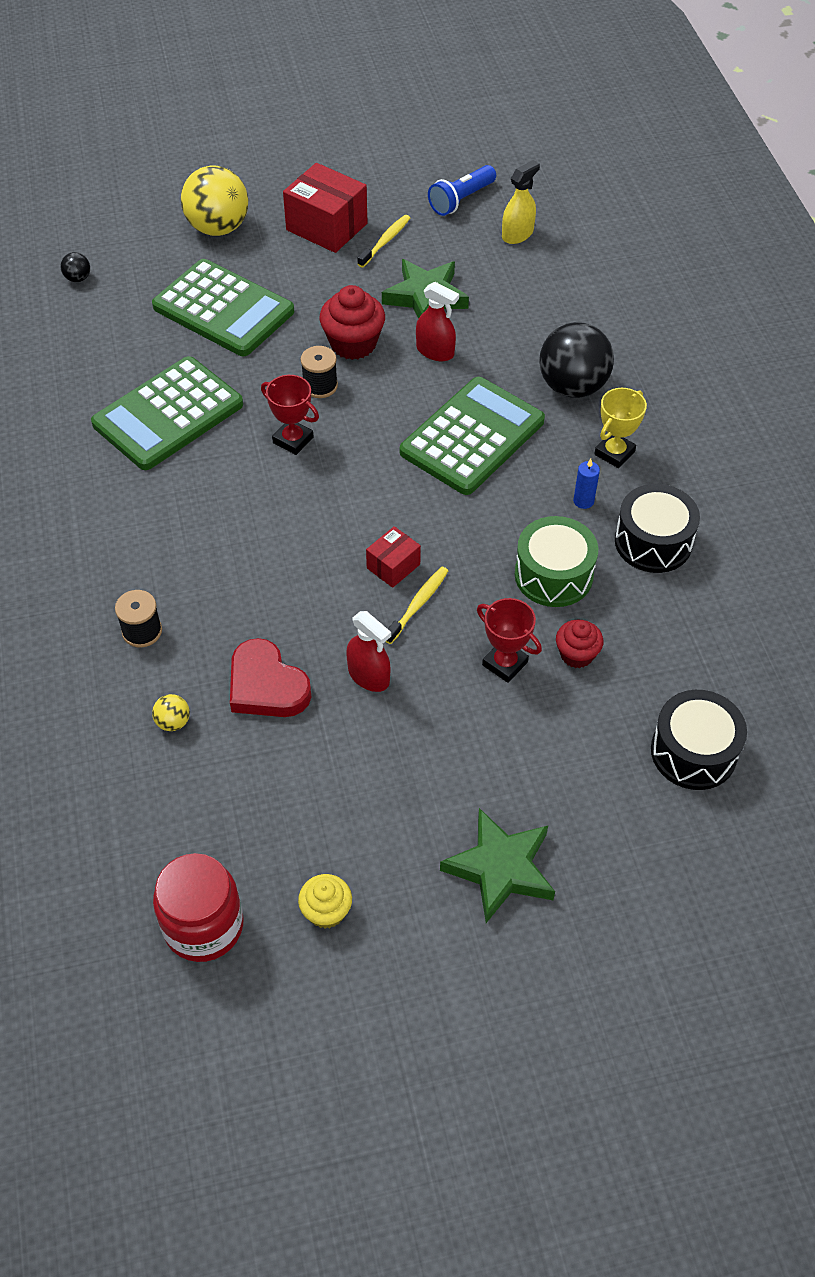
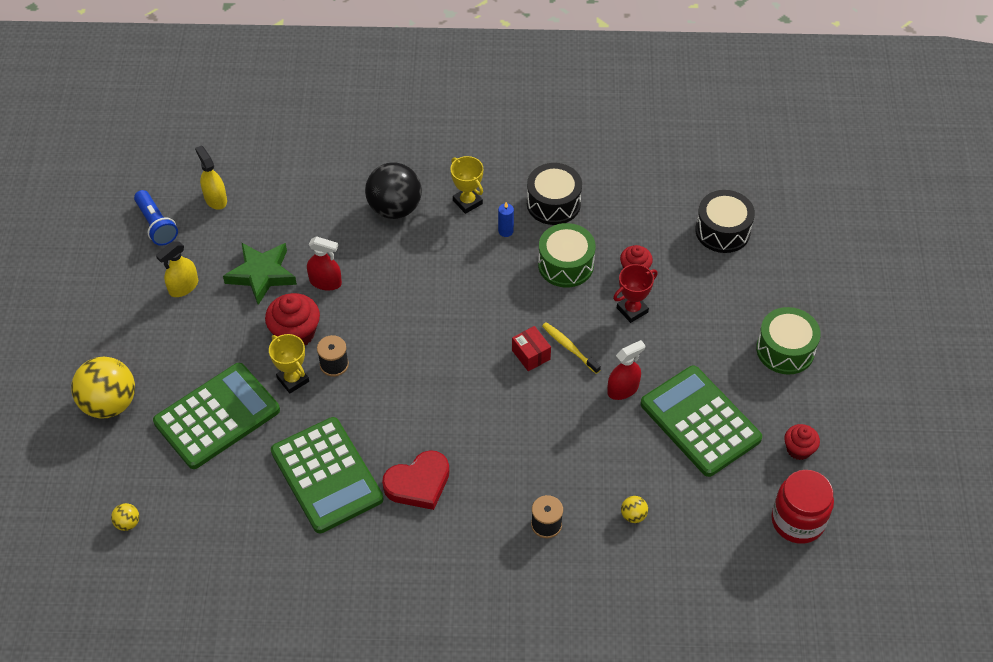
camera: 75 degrees left, 0 degrees up
black ball [61,252,90,282] -> yellow ball [111,503,139,531]
red heart [230,638,311,717] -> red heart moved to [382,450,449,510]
red trophy [261,375,319,455] -> none
red box [283,163,367,253] -> none
yellow cupcake [298,874,352,929] -> red cupcake [784,424,820,460]
yellow toothbrush [358,215,410,268] -> yellow spray bottle [156,241,198,297]
green calculator [400,377,545,495] -> green calculator moved to [640,366,762,477]
red spray bottle [416,282,459,361] -> red spray bottle turned 60 degrees clockwise [307,236,342,291]
green star [440,808,555,923] -> green drum [756,307,821,374]
none -> yellow trophy [269,334,309,394]

